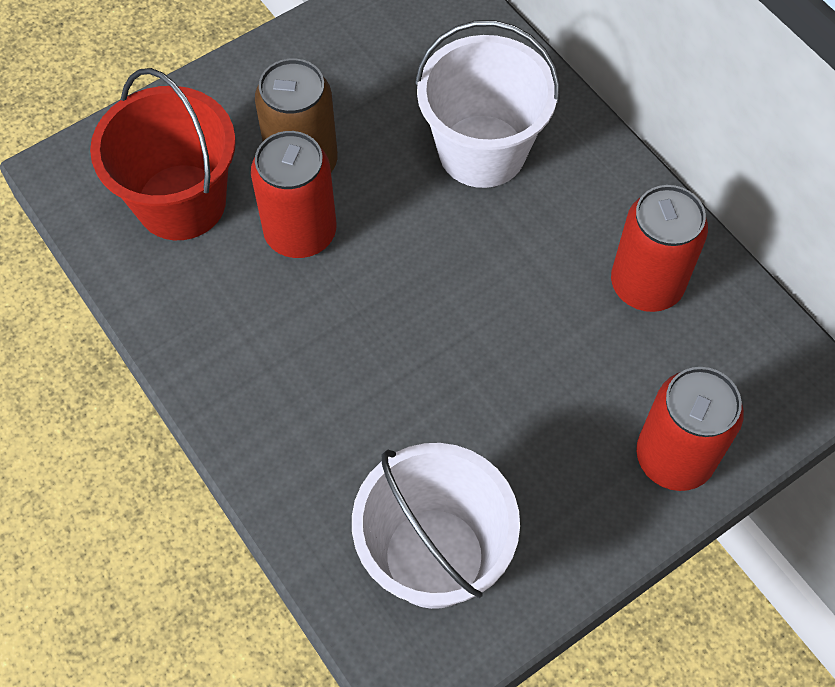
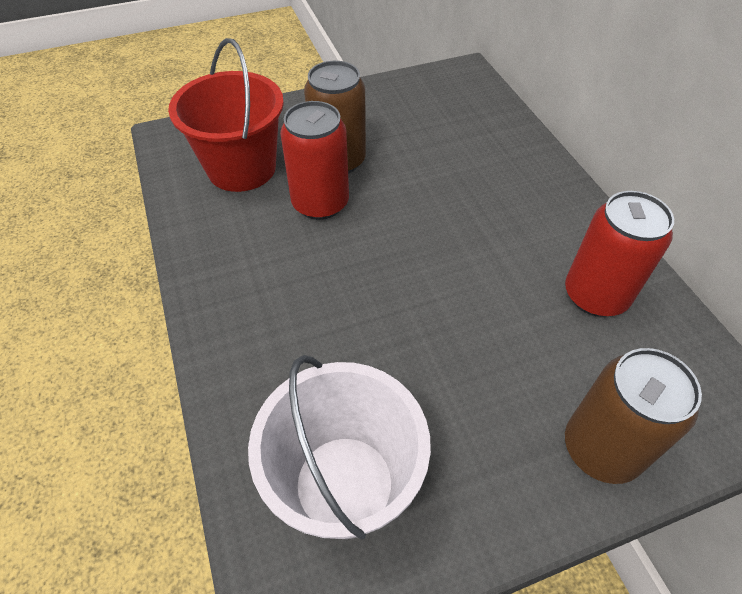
camera: 15 degrees right, 10 degrees down
white bucket [415,20,560,188] -> none
red can [636,367,744,491] -> brown can [565,348,702,484]

